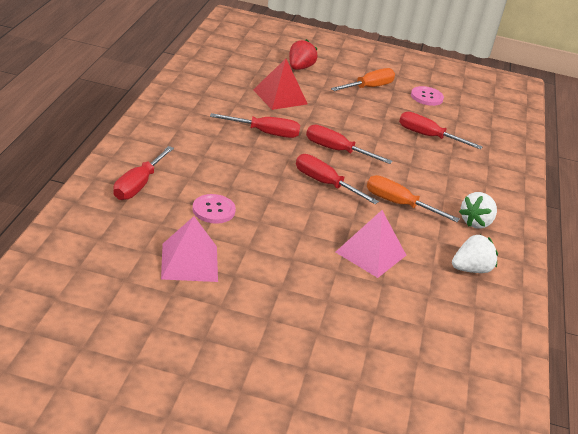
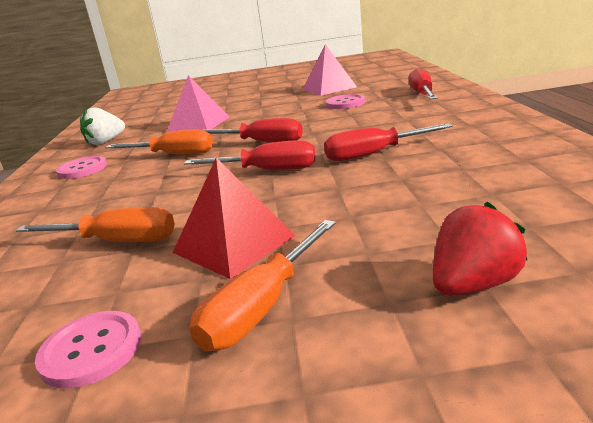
camera: 170 degrees right, 10 degrees down
red pyramid [253,59,307,110] -> red pyramid moved to [173,158,296,279]
red strawberry [289,39,318,70] -> red strawberry turned 135 degrees counterclockwise [433,202,528,296]
red screwdriver [399,112,483,149] -> orange screwdriver [16,207,175,242]
white strawberry [459,192,497,229] -> pink button [56,156,107,179]

